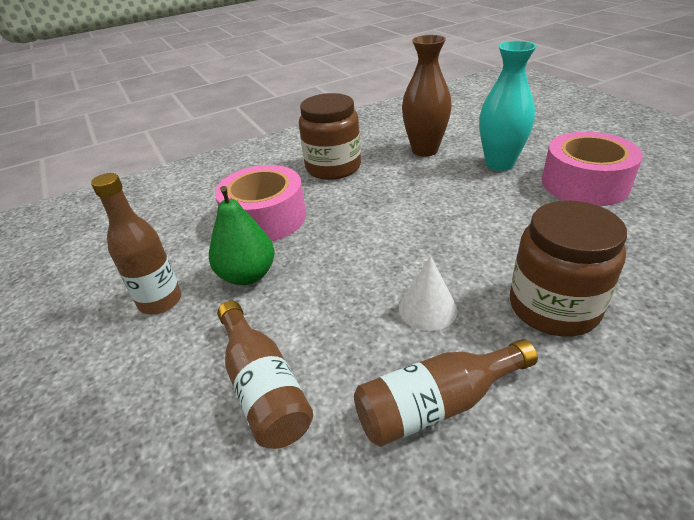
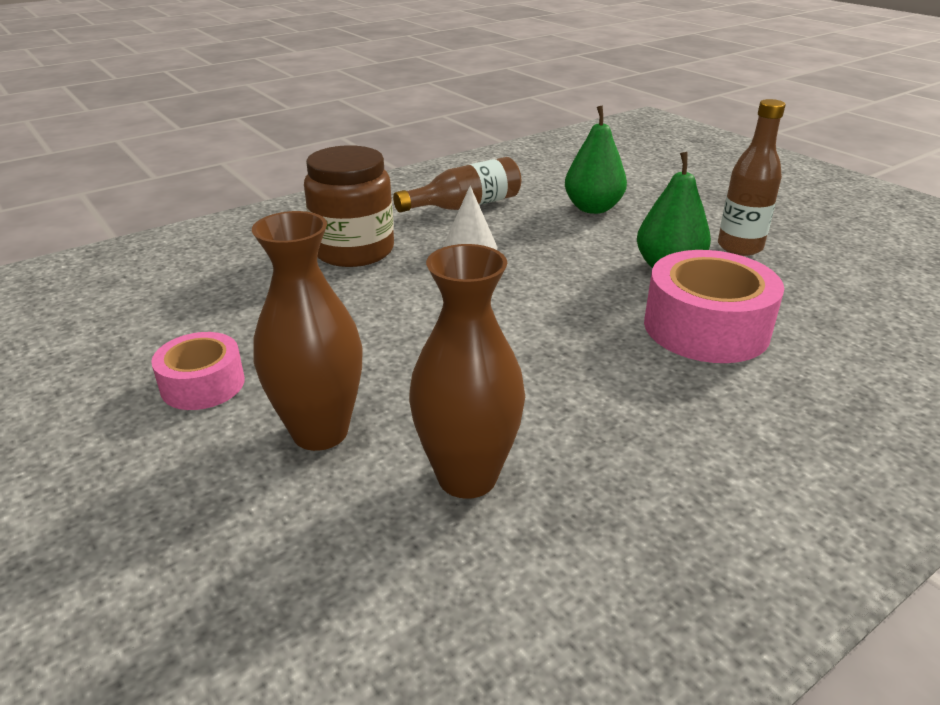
camera: 170 degrees right, 5 degrees down
brown bottle [217,301,313,449] -> green pear [565,105,627,214]
brown jar [299,93,361,180] -> none
turquoise vase [479,41,537,171] -> brown vase [252,211,363,451]
pink tape [542,132,643,206] -> pink tape [151,332,245,410], size x0.59

